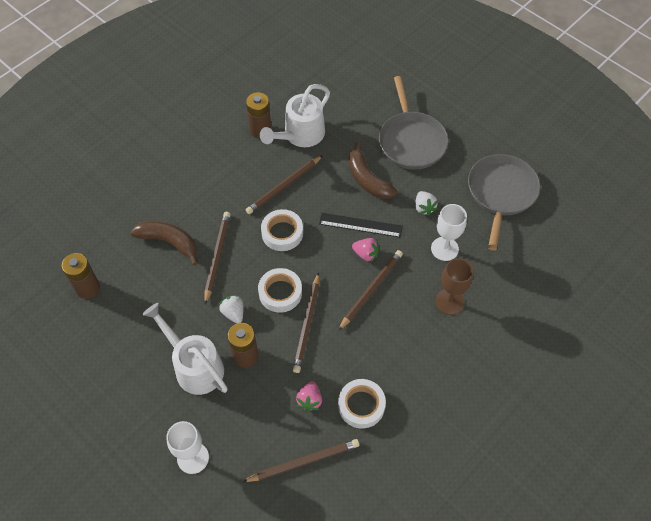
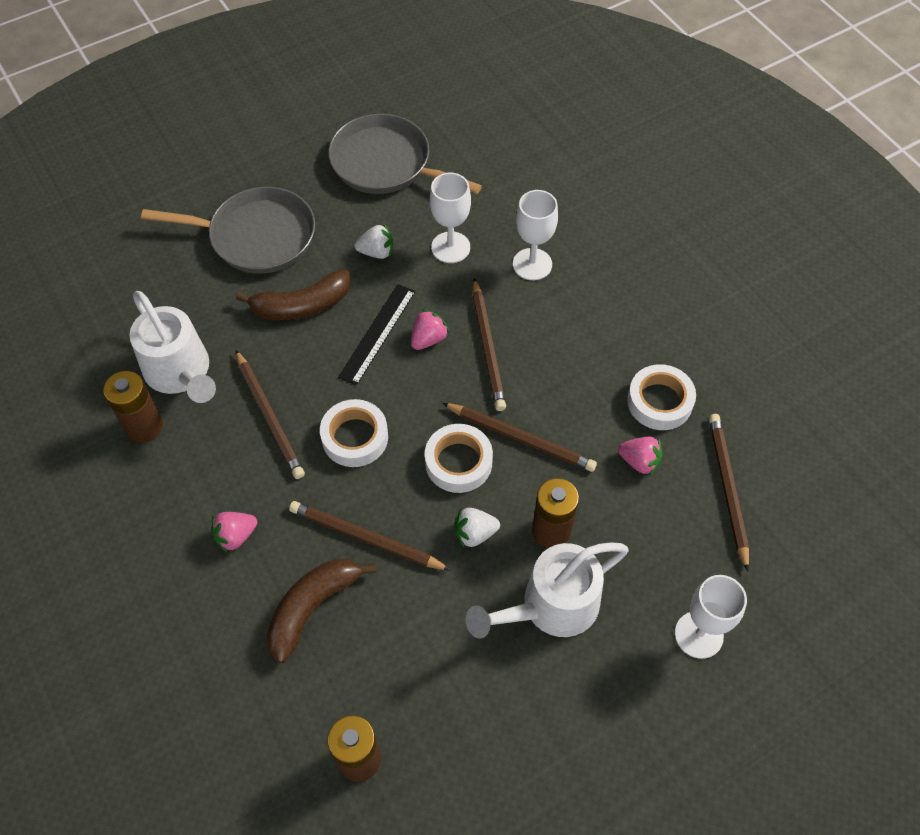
camera: 75 degrees left, 0 degrees up
brown pencil [338,250,403,331] -> brown pencil turned 150 degrees counterclockwise [472,278,506,411]
brown goblet [435,258,473,315] -> white goblet [513,190,558,280]
none -> pink strawberry [211,512,257,553]

